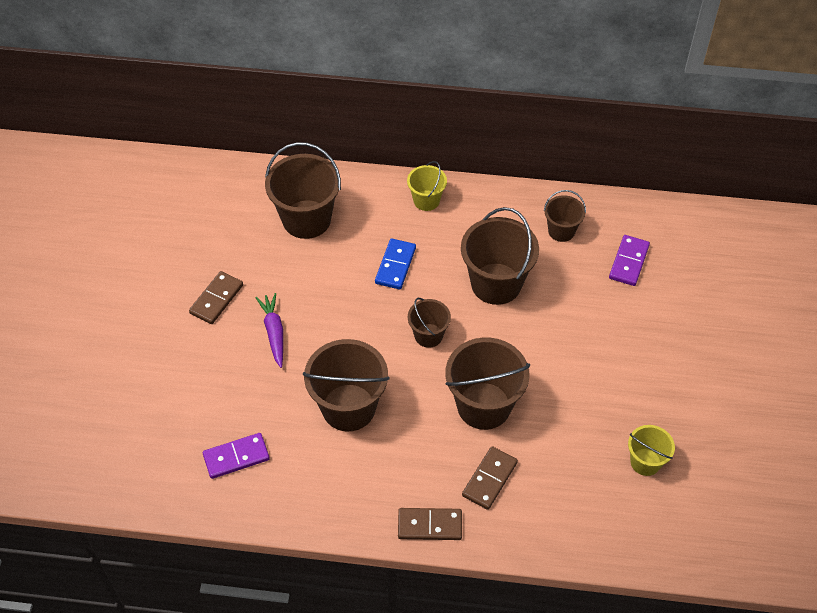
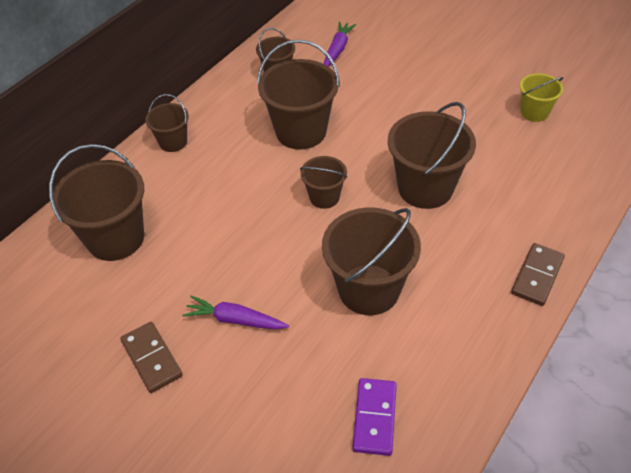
camera: 60 degrees left, 5 degrees down
blue domino [375,239,416,289] -> none
yellow bucket [407,161,447,211] -> brown bucket [145,94,189,152]
brown domino [462,446,518,510] -> none
purple domino [609,235,650,286] -> purple carrot [324,22,356,67]

